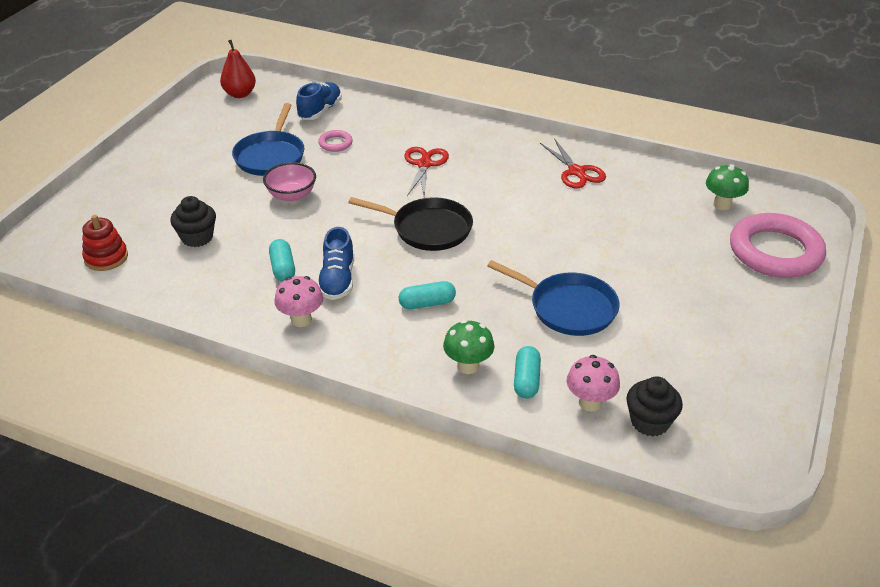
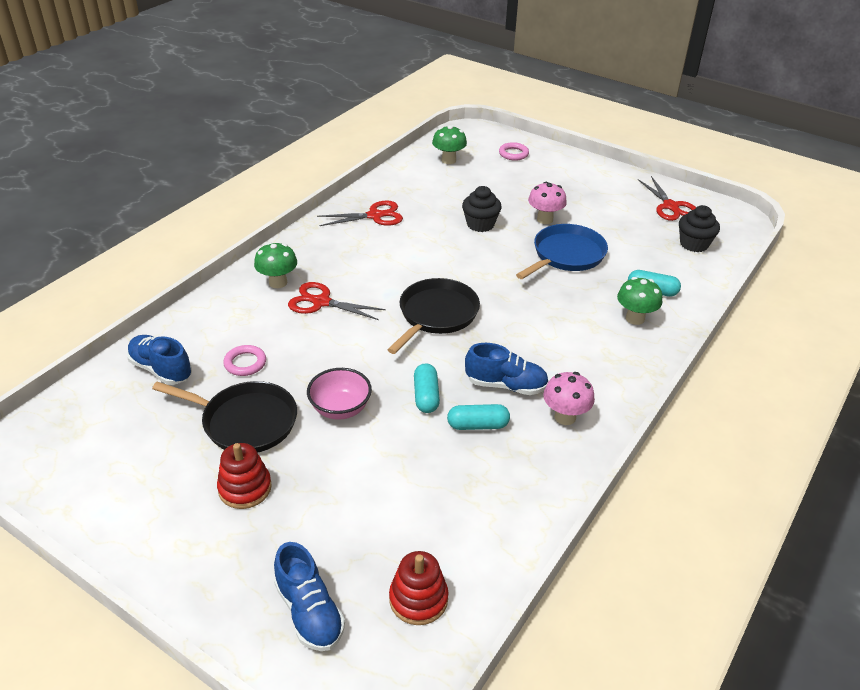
camera: 80 degrees left, 0 degrees up
black cupcake [171,196,216,247] -> black cupcake moved to [462,186,502,232]
red pear [220,40,256,98] -> none
blue pan [232,103,304,176] -> black pan [152,381,297,453]
turquoise capsule [399,281,456,310] -> turquoise capsule moved to [414,363,440,413]
pink mushroom [567,355,620,411] -> pink mushroom moved to [528,182,567,224]
pink ring [730,213,826,278] -> pink ring [499,142,529,161], size x0.43
none -> red stacking toy [217,443,272,509]
none -> green mushroom [254,242,297,288]
none -> blue shoe [274,542,345,651]
none -> red scissors [638,176,696,221]

